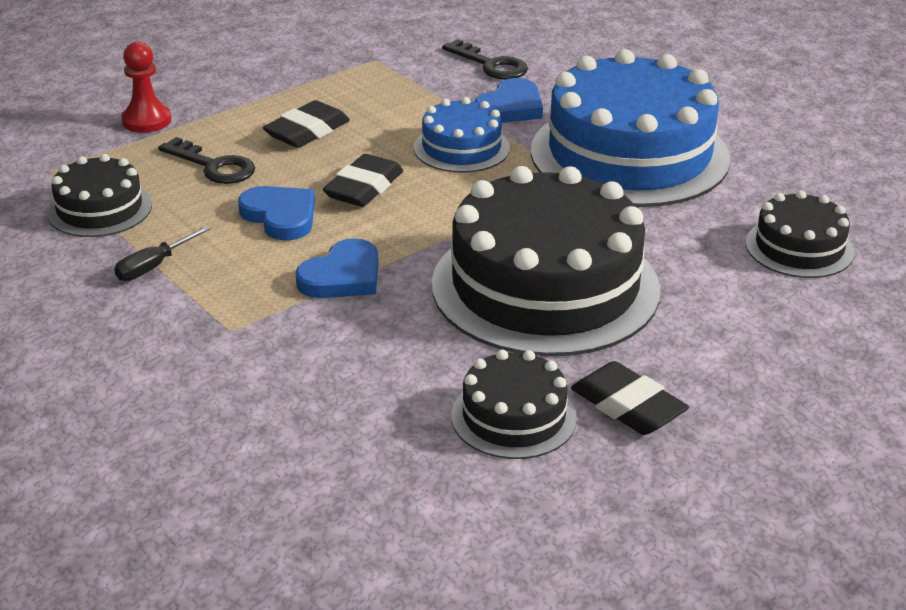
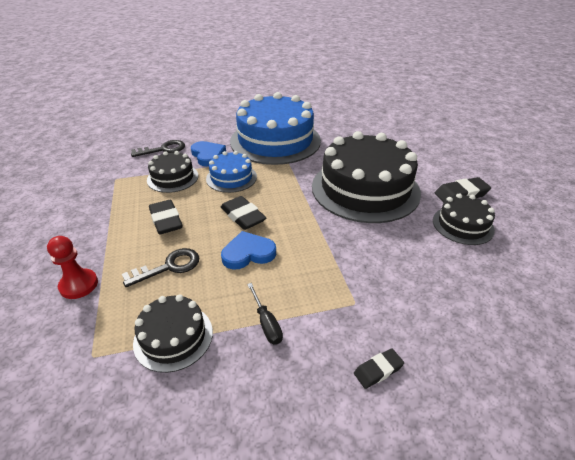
camera: 65 degrees left, 5 degrees up
blue heart [296,238,378,298] -> none
black cake [746,190,854,278] -> black cake moved to [147,151,198,193]
none -> black eraser [354,348,404,389]

